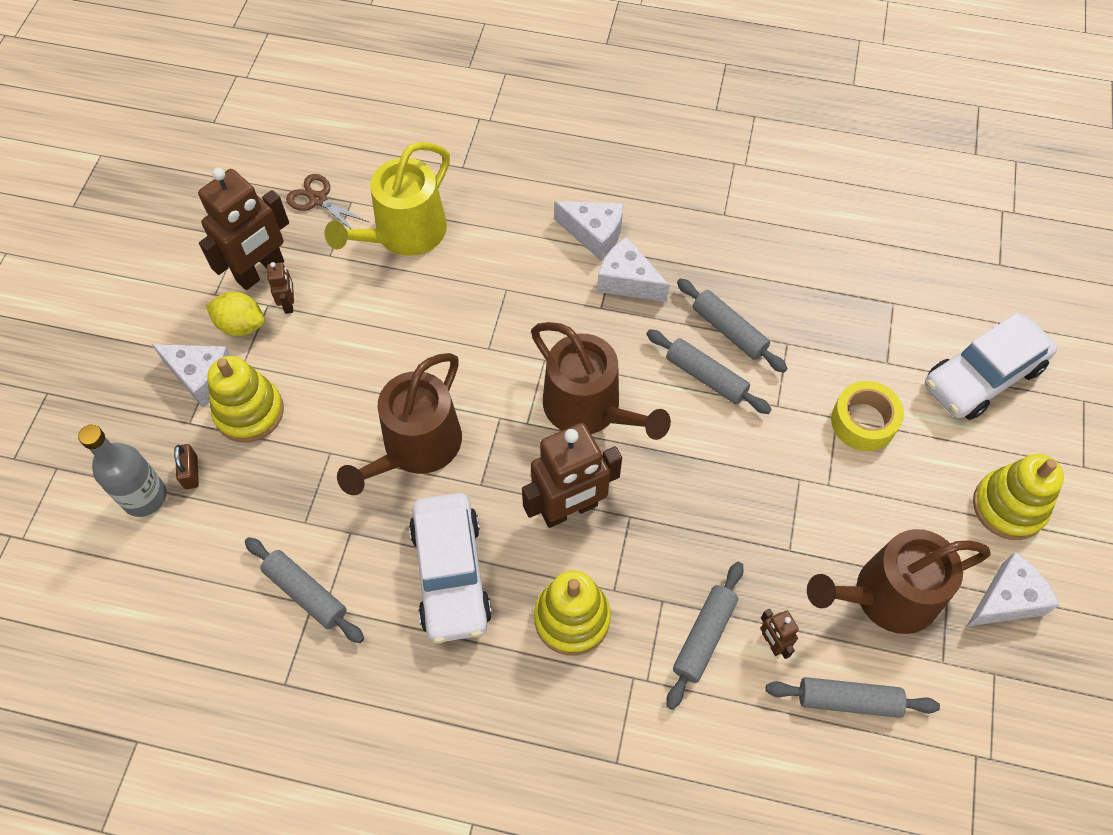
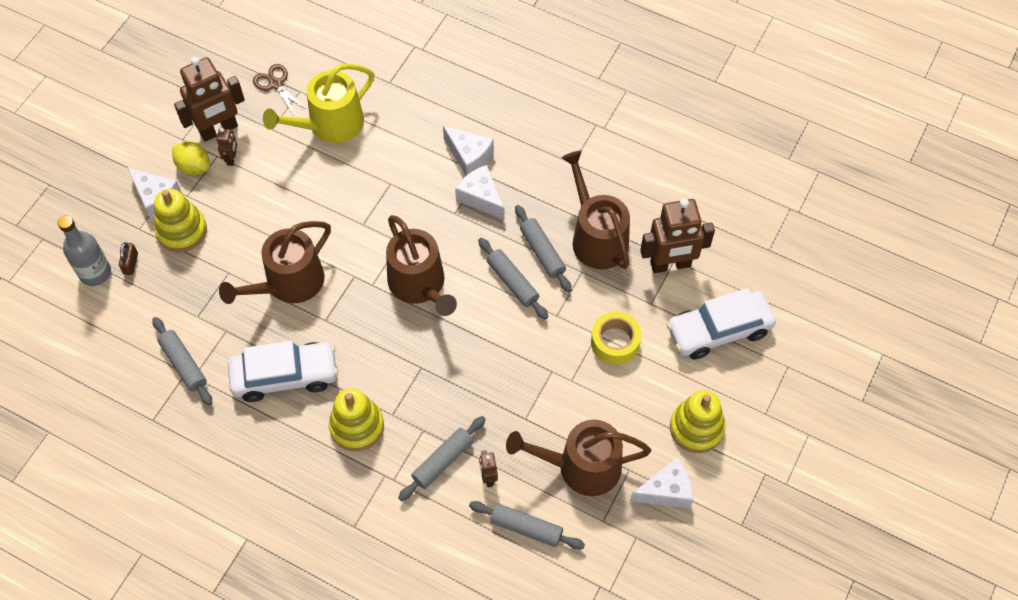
camera: 15 degrees right, 0 degrees up
white car [409,493,492,643] -> white car turned 105 degrees counterclockwise [228,341,338,402]
brown robot [522,423,622,528] -> brown robot moved to [640,199,715,273]
none -> brown watering can [562,151,630,269]

